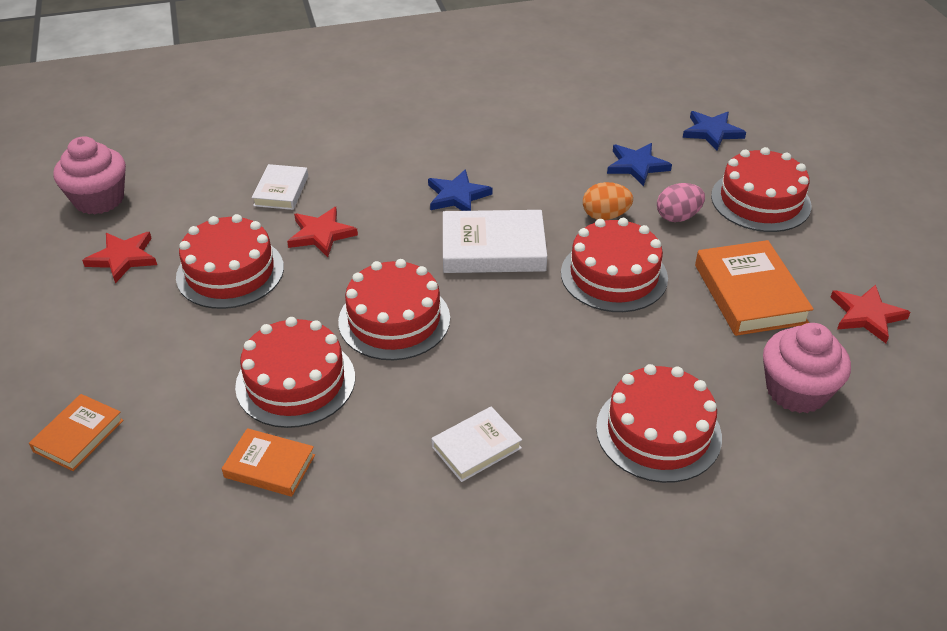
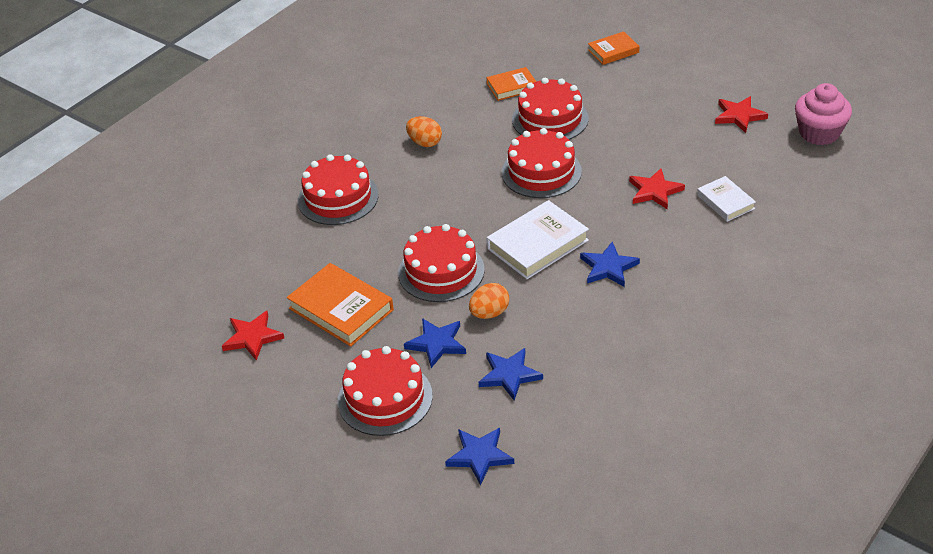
camera: 145 degrees right, 0 degrees up
orange book [29,394,124,471] -> orange book turned 75 degrees clockwise [588,31,640,65]
red cake [176,214,284,309] -> none
white book [431,406,522,482] -> orange egg [406,116,442,147]
pink egg [657,183,705,222] -> blue star [404,318,466,368]
pink cupcake [763,323,851,413] -> none

